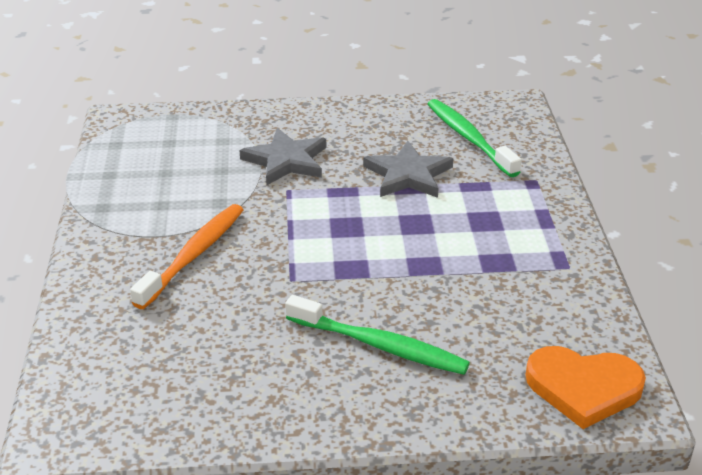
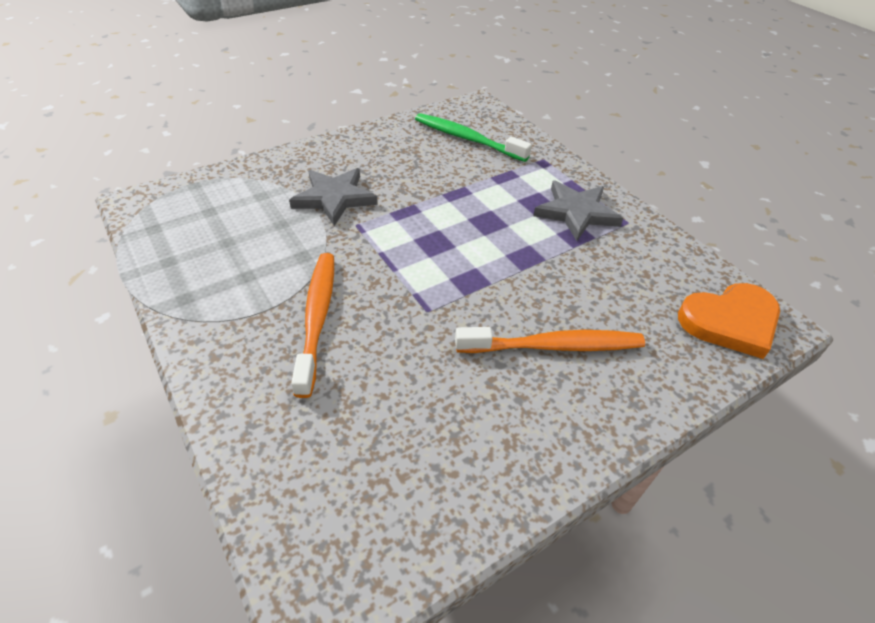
camera: 30 degrees left, 10 degrees up
green toothbrush [285,295,470,375] -> orange toothbrush [455,327,645,353]
grey star [363,141,454,198] -> grey star moved to [533,181,623,241]

